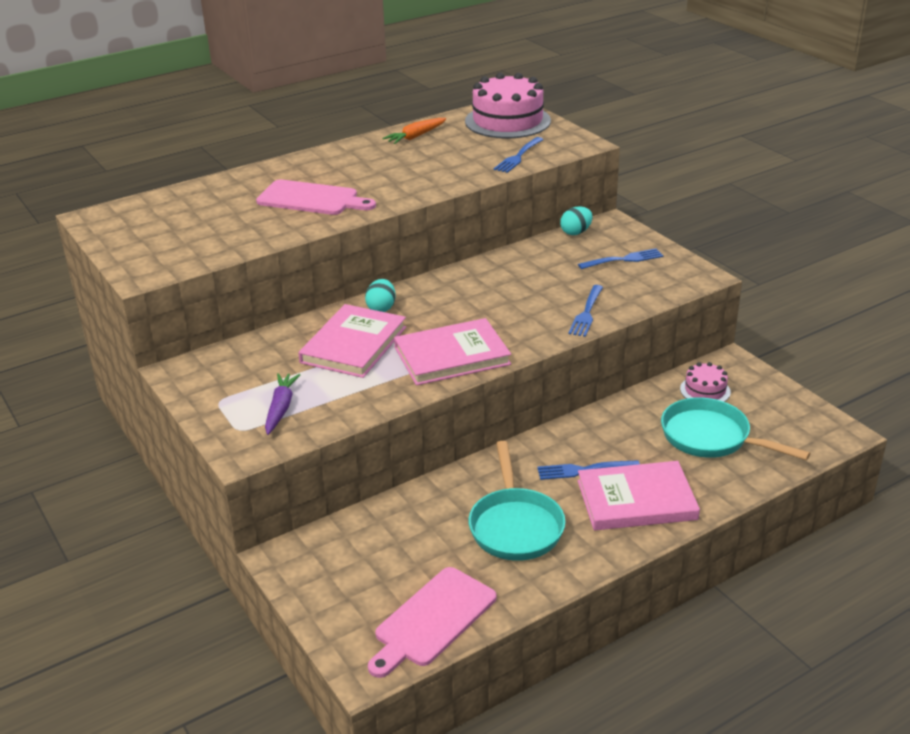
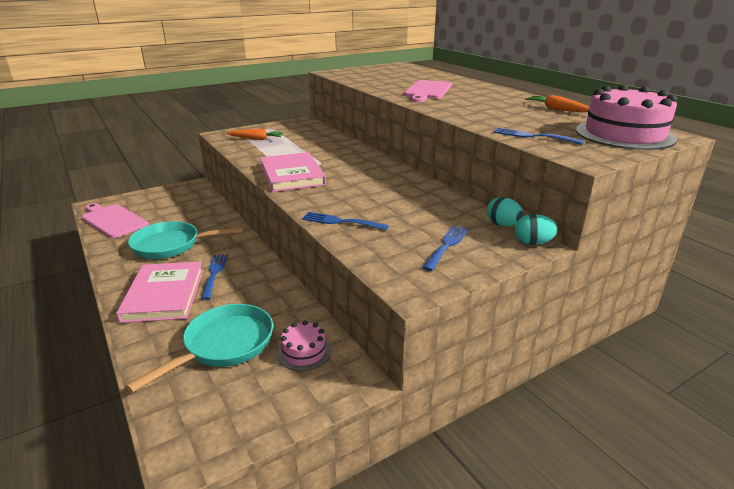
camera: 90 degrees right, 5 degrees down
purple carrot [265,373,300,435] -> orange carrot [226,129,284,140]
pink book [298,304,406,378] -> none
turquoise egg [365,279,396,312] -> turquoise egg moved to [515,214,558,245]
blue fork [578,248,664,269] -> blue fork turned 135 degrees counterclockwise [422,225,469,271]

